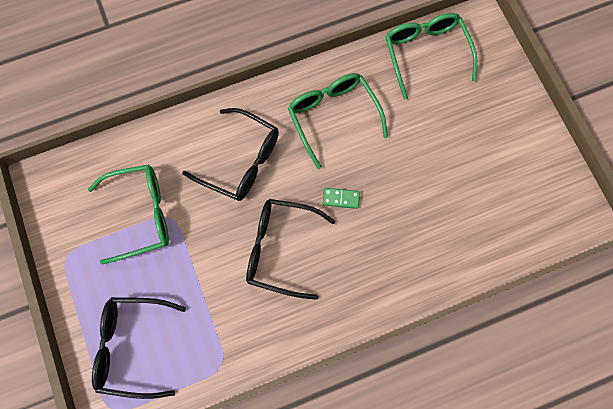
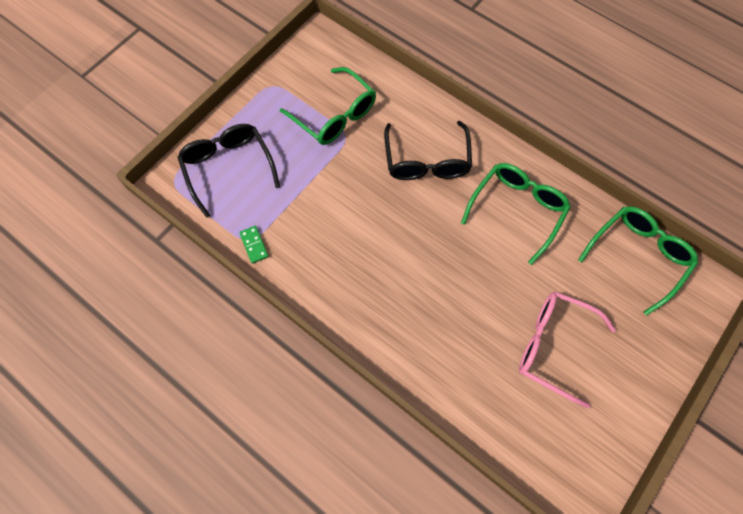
camera: 60 degrees right, 5 degrees down
black glasses [246,199,335,300] -> none
green domino [323,188,360,209] -> green domino moved to [239,226,269,264]
none -> pink glasses [519,291,616,408]

